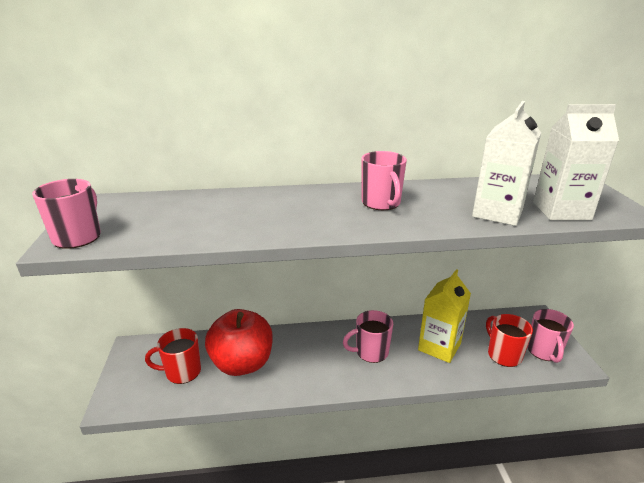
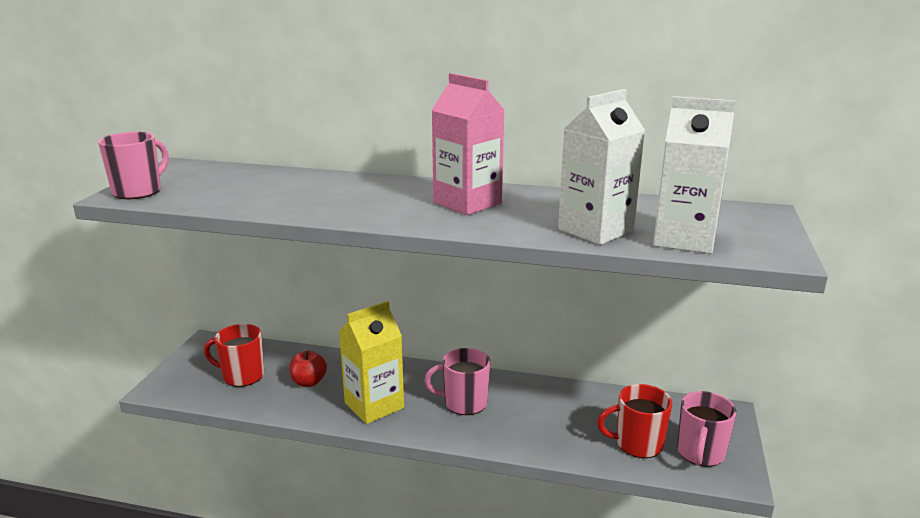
camera: 20 degrees right, 5 degrees down
red apple [205,309,273,376] -> red apple [289,351,327,387], size x0.46
pink mug [361,151,407,210] -> pink carton [432,73,505,215]
yellow carton [418,269,471,363] -> yellow carton moved to [339,301,404,424]
red mug [486,314,533,367] -> red mug turned 90 degrees counterclockwise [597,384,672,458]

